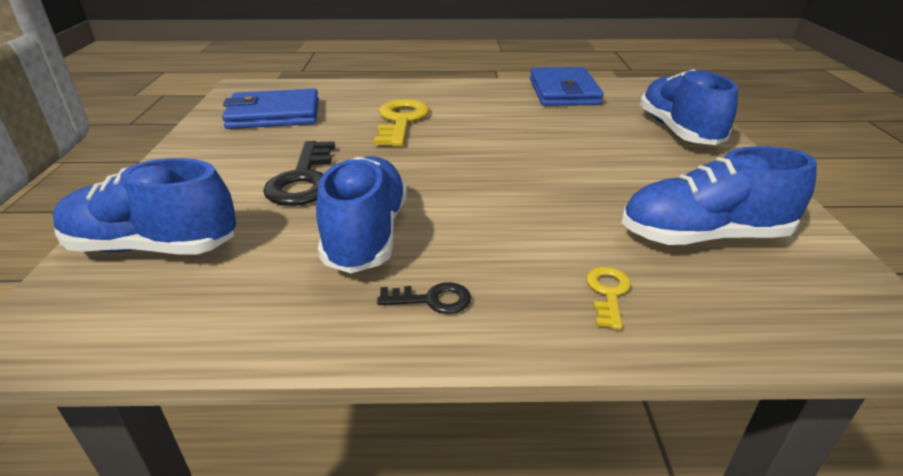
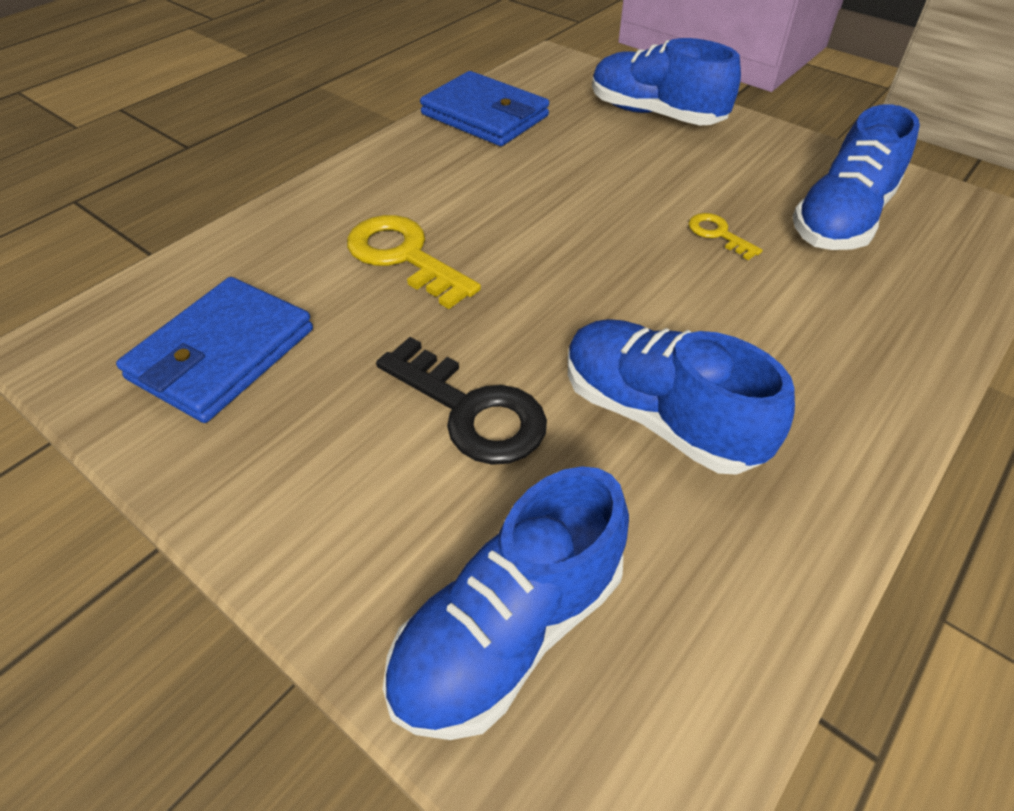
camera: 50 degrees left, 15 degrees up
black key [377,282,471,314] -> none
yellow key [586,267,631,330] -> yellow key moved to [689,213,763,260]

